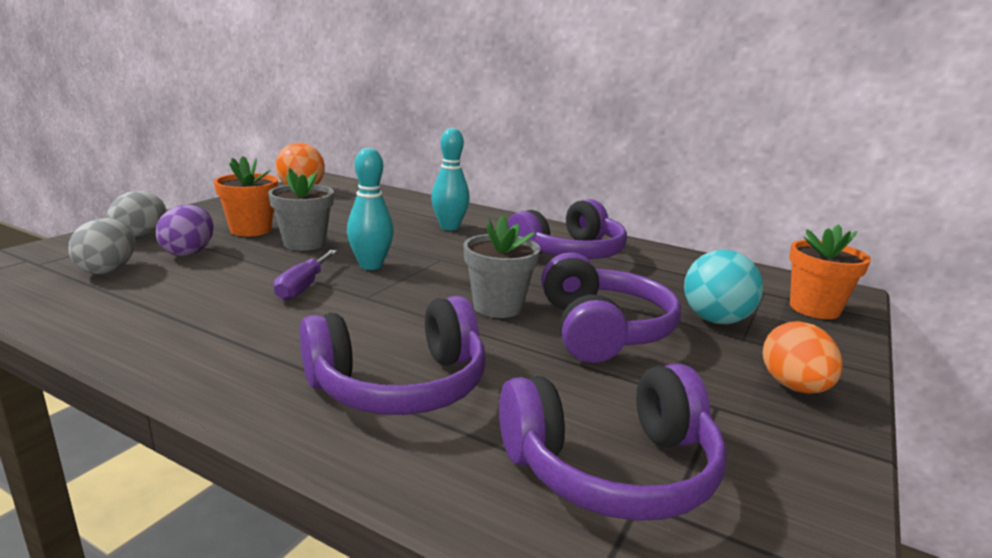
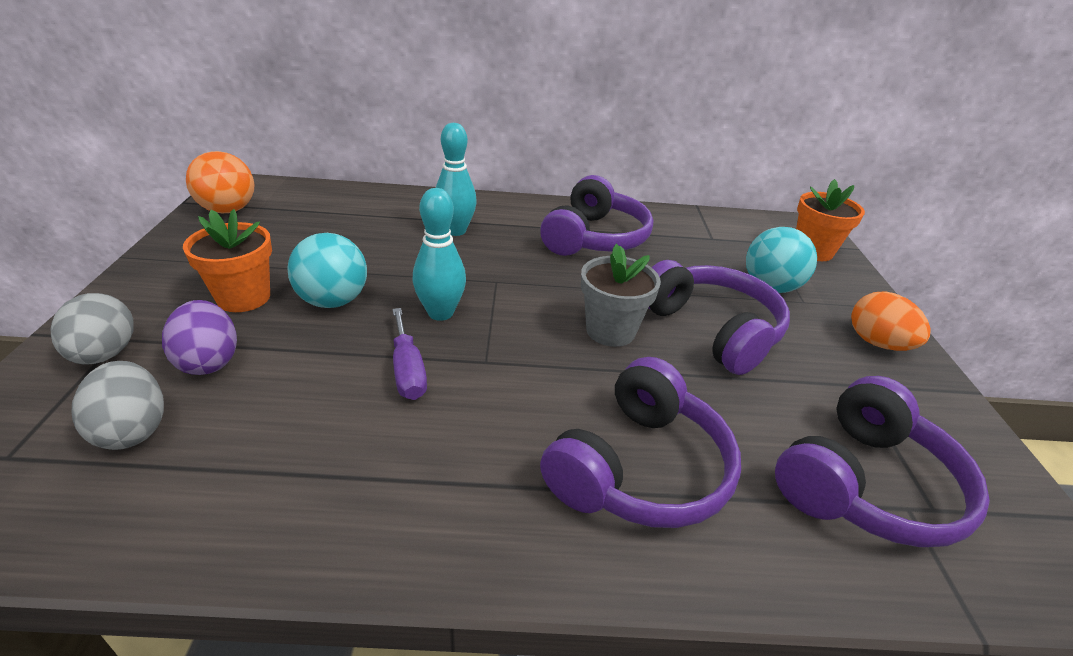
camera: 30 degrees left, 15 degrees up
grey flower pot [268,168,334,251] -> turquoise ball [287,233,367,308]

